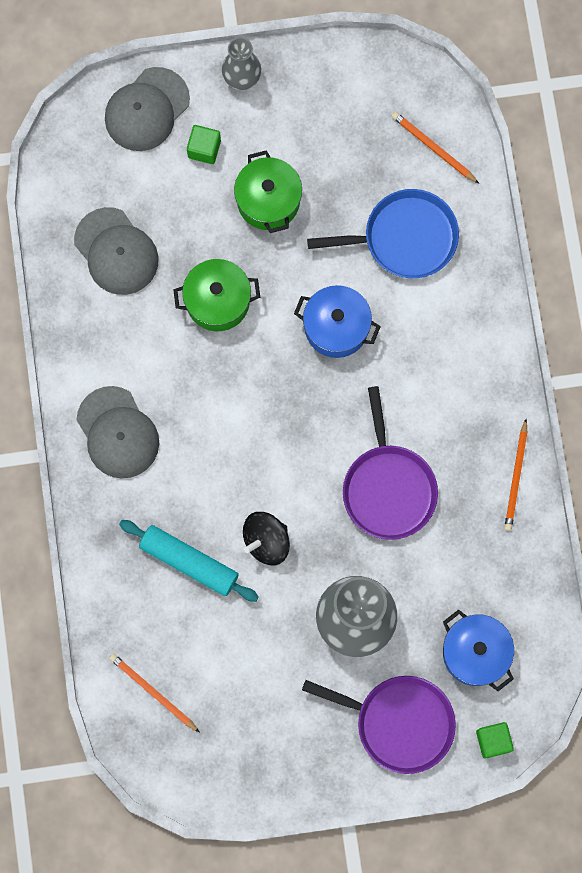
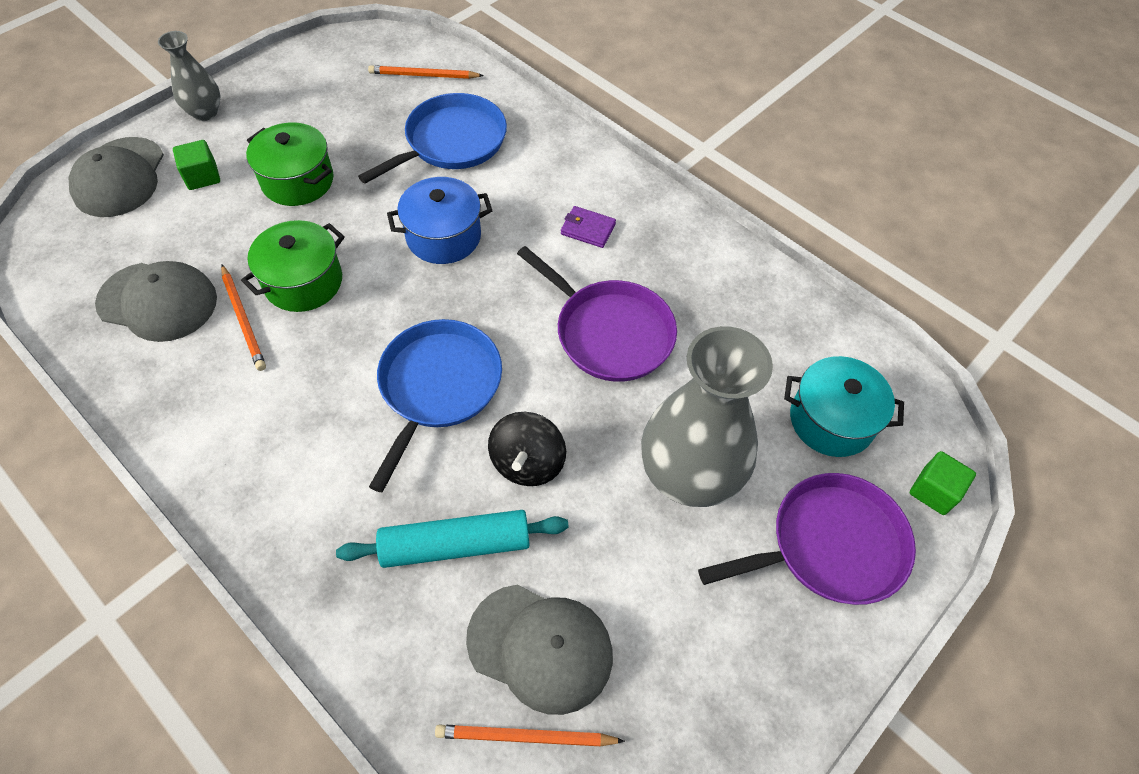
camera: 40 degrees left, 20 degrees down
grey cap [76,386,159,478] -> grey cap moved to [466,585,613,715]
blue pot [443,609,514,691] -> turquoise pot [784,356,904,457]
orange pencil [504,419,527,531] -> orange pencil moved to [221,265,266,371]
none -> blue pan [369,319,502,492]
none -> purple wallet [561,206,616,248]

